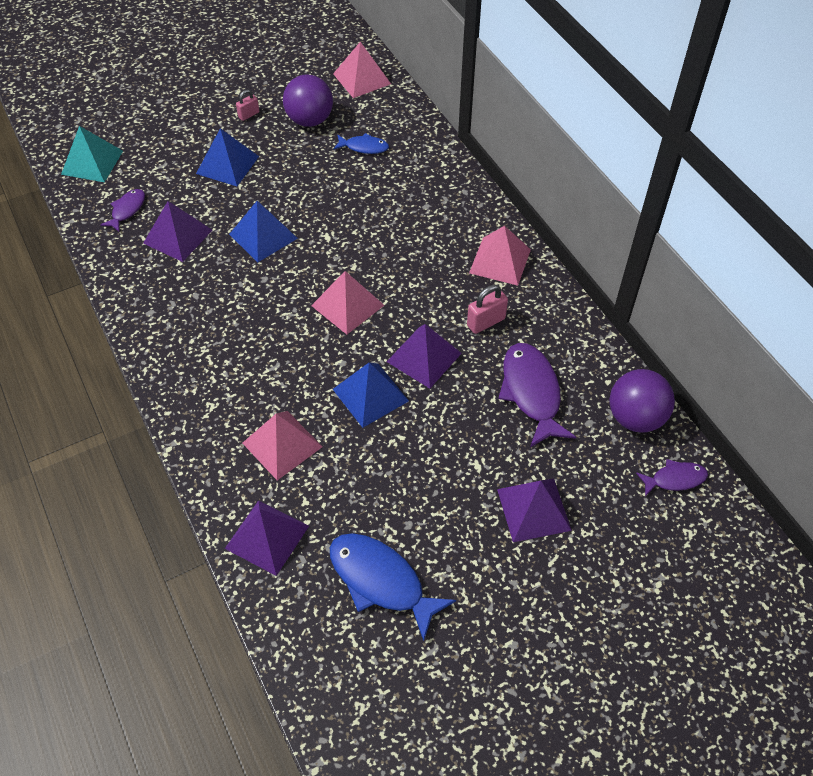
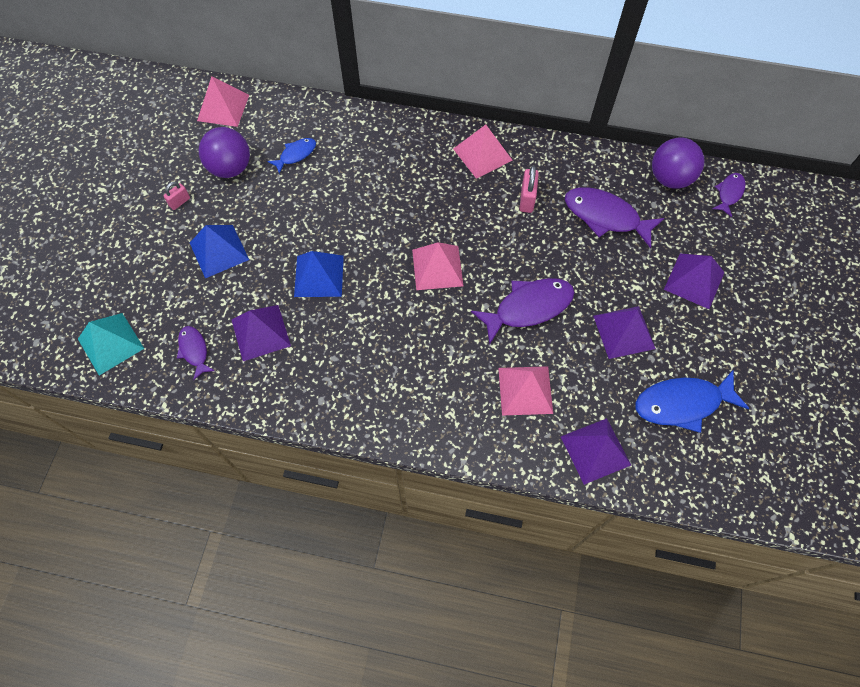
camera: 50 degrees left, 10 degrees up
pink padlock [236,89,259,121] -> pink padlock turned 45 degrees clockwise [163,182,190,210]
blue pyramid [333,362,409,428] -> purple fish [471,278,575,344]
purple pyramid [387,324,462,389] -> purple pyramid moved to [593,306,656,359]

